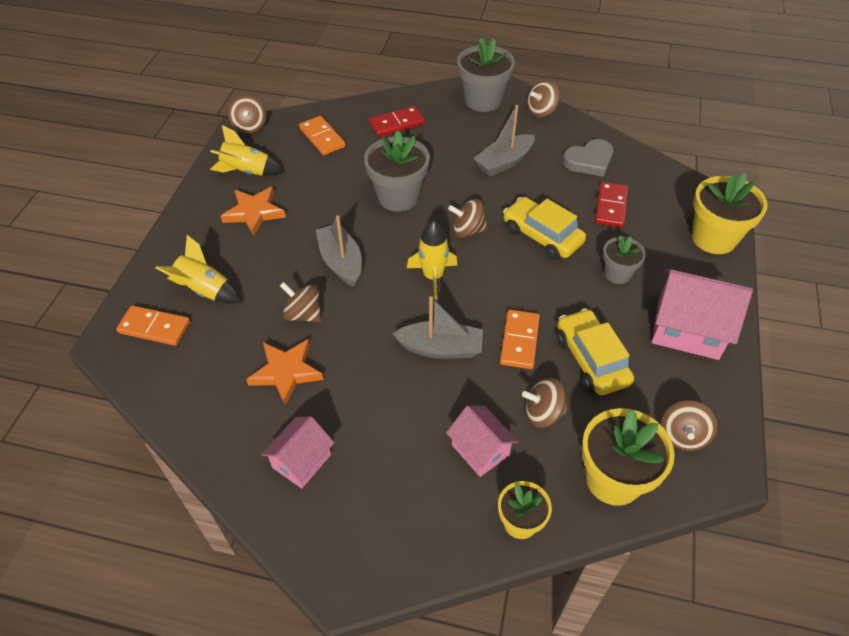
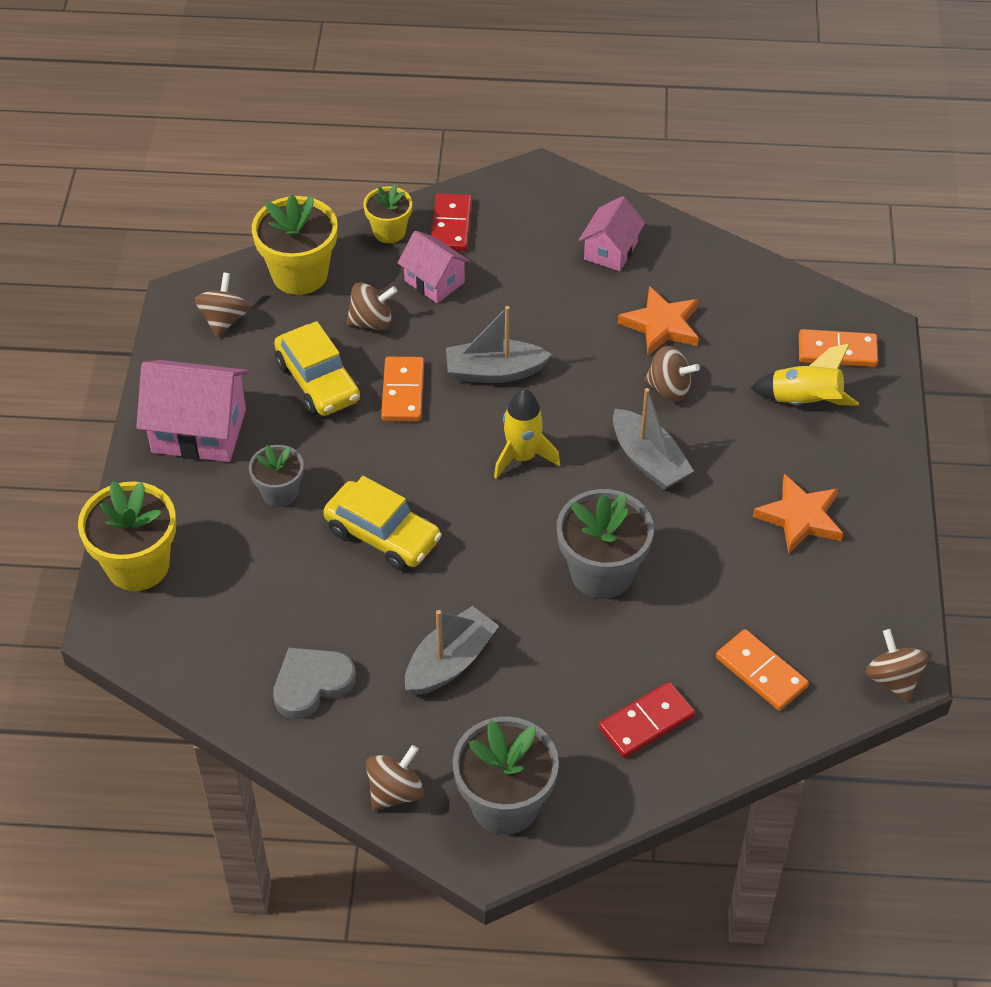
camera: 170 degrees right, 0 degrees up
yellow rocket [210,125,284,176] -> none
brown spinning top [448,199,488,238] -> none
red domino [595,182,628,228] -> red domino moved to [431,193,472,251]

